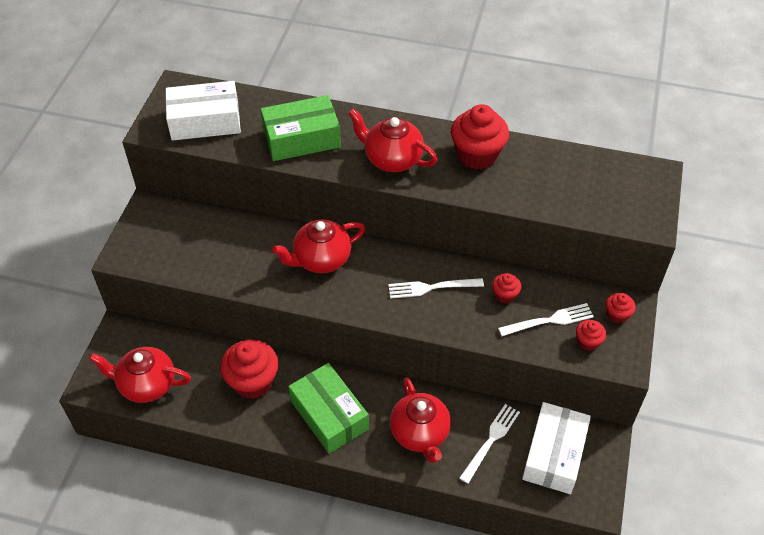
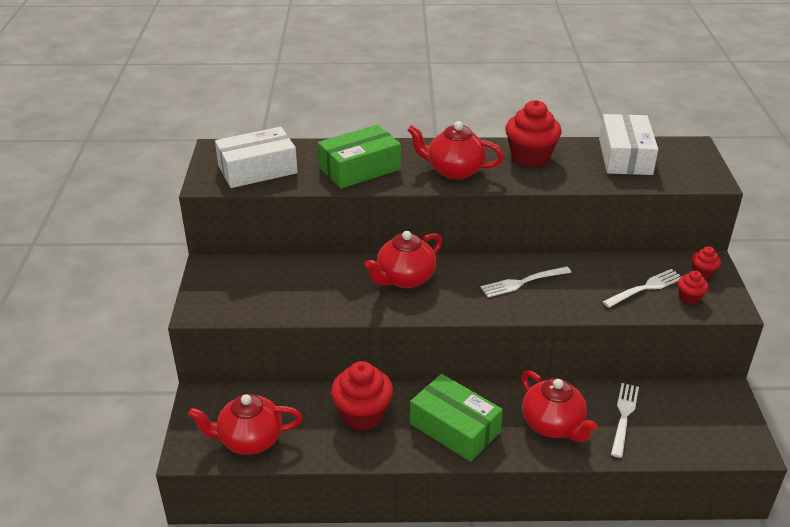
camera: 15 degrees left, 15 degrees down
red cupcake [492,273,522,304] -> none
white box [522,402,591,494] -> white box moved to [599,114,658,175]

